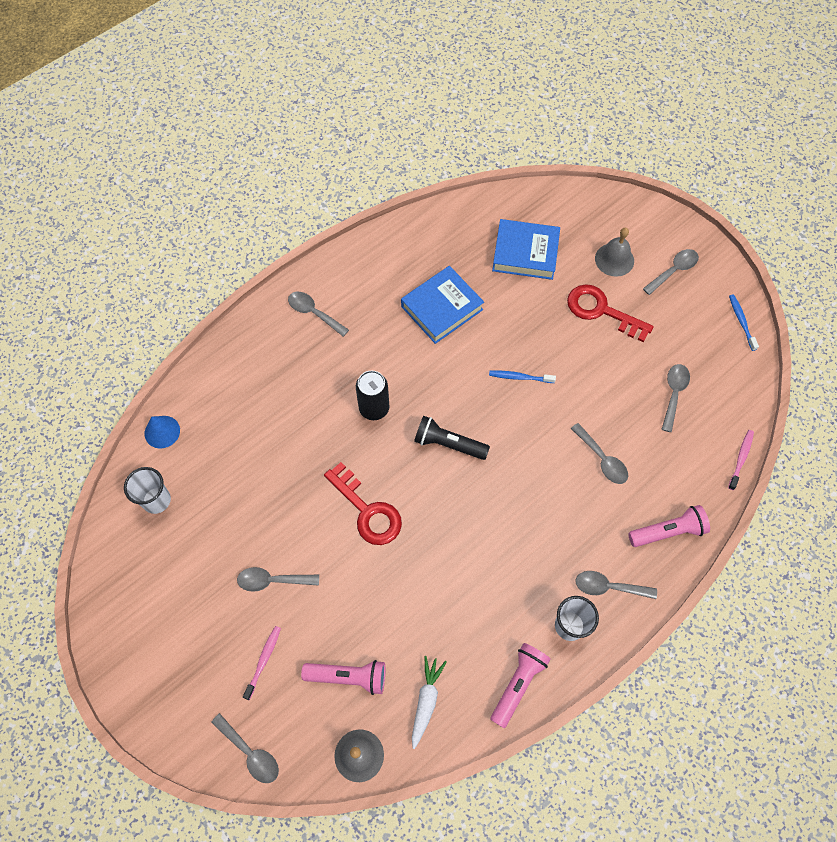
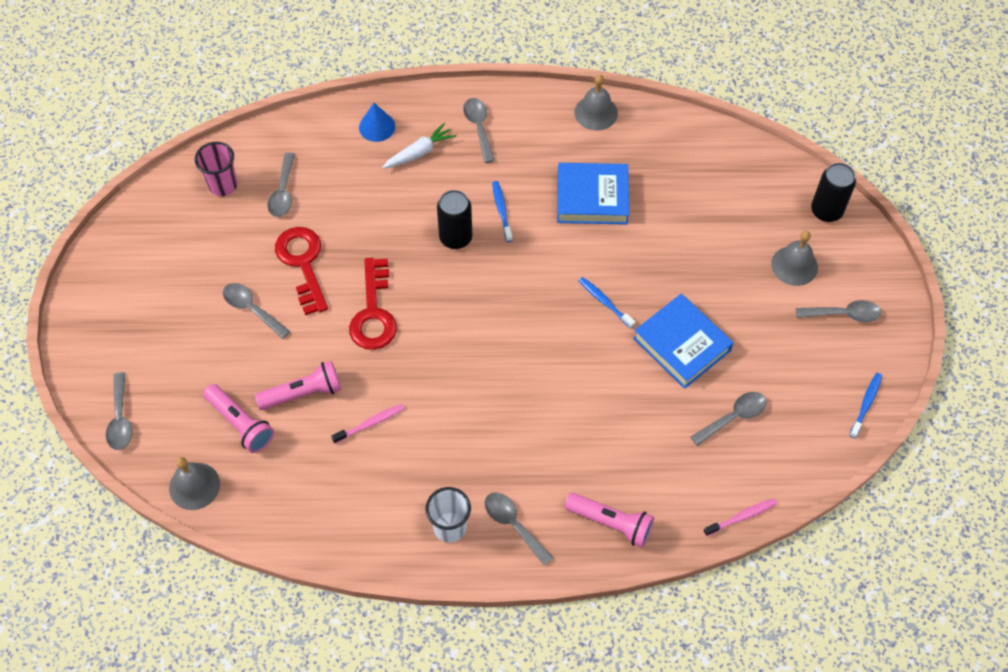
camera: 40 degrees right, 5 degrees down
white cup [124,467,171,514] -> pink cup [195,142,238,196]
blue cone [145,416,180,449] -> blue cone moved to [359,103,395,142]
pink toothbrush [243,626,281,700] -> pink toothbrush moved to [331,404,405,444]
white carrot [412,656,447,749] -> white carrot moved to [382,123,456,169]
black flashlight [414,416,490,460] -> none
pink flashlight [490,643,550,728] -> pink flashlight moved to [255,361,341,410]
blue book [492,219,560,280] -> blue book moved to [633,294,734,389]
red key [567,284,654,342] -> red key moved to [275,227,328,315]
grey spoon [571,423,628,484] -> grey spoon moved to [267,152,295,217]
none -> blue toothbrush [492,181,512,242]
none -> grey bell [574,74,618,130]
none -> black can [811,163,856,222]

